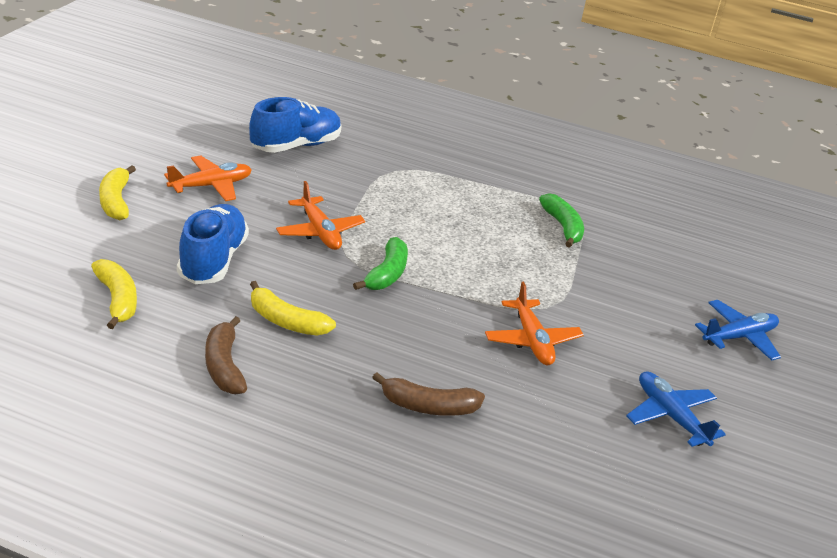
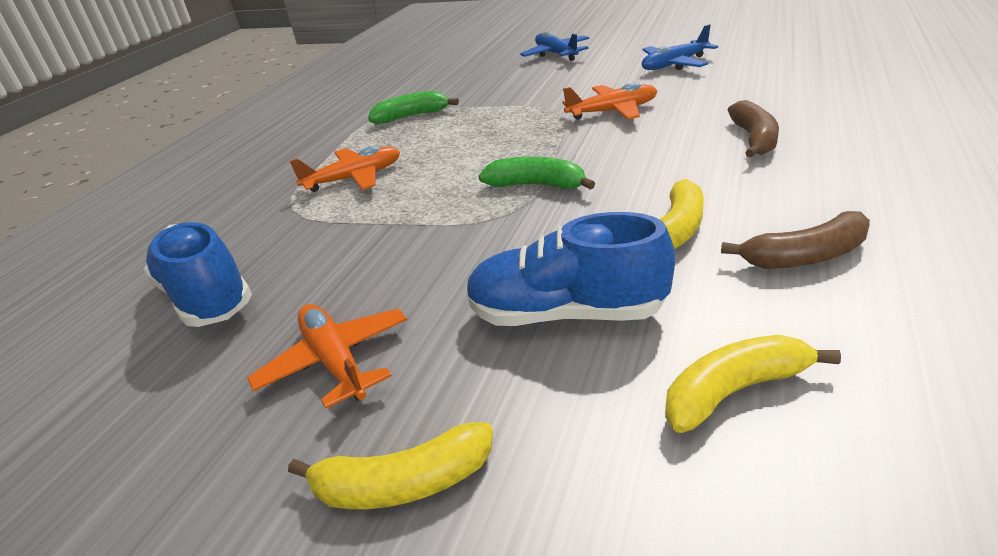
camera: 80 degrees left, 0 degrees up
orange plane [276,181,365,250] -> orange plane moved to [290,146,400,192]

